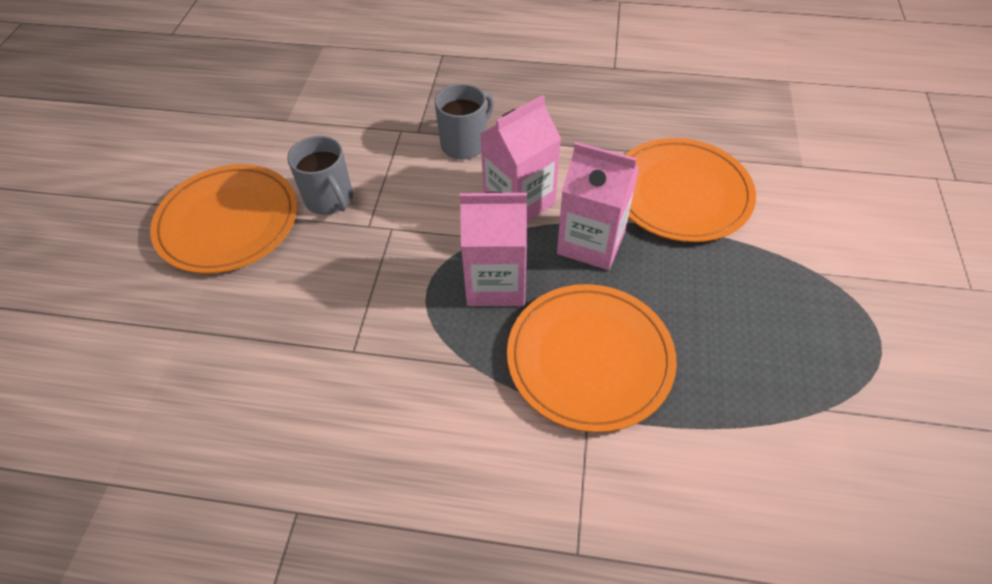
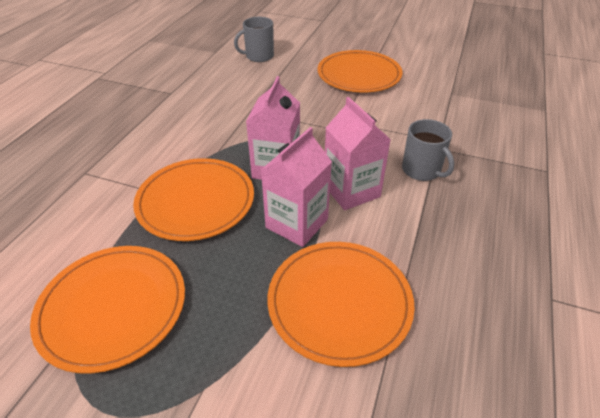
camera: 100 degrees right, 10 degrees down
grey mug [287,136,353,215] -> grey mug moved to [234,17,274,62]
none -> orange plate [30,246,185,374]

